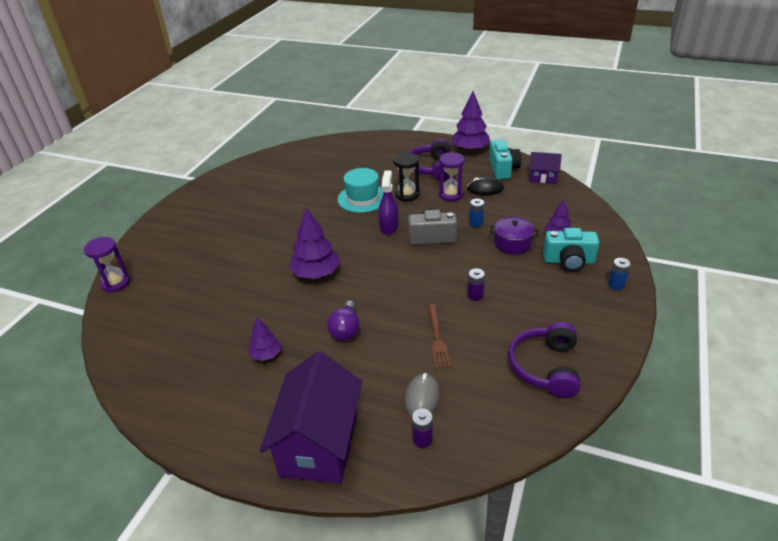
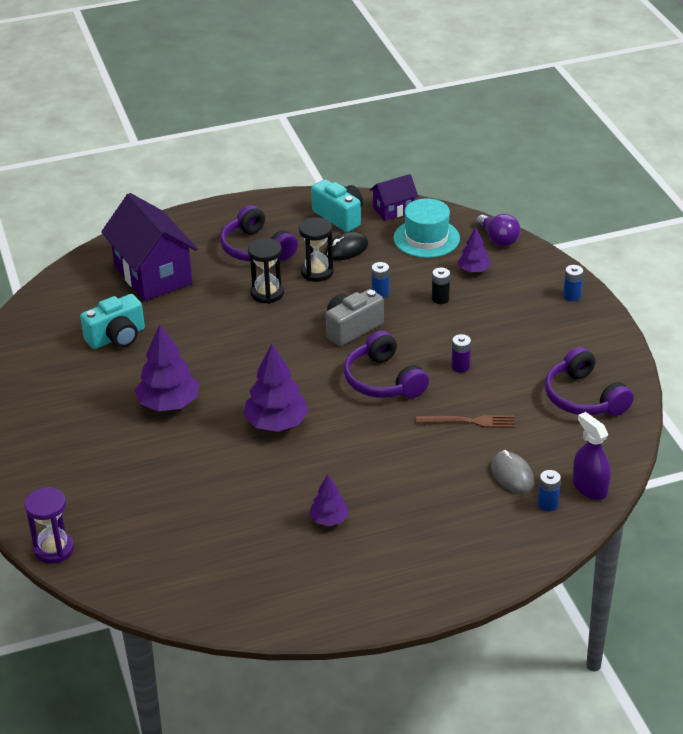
camera: 40 degrees left, 0 degrees up
purple house [260,351,362,484] -> purple house moved to [101,193,198,301]
purple light bulb [327,300,360,341] -> purple light bulb moved to [476,214,521,246]
turquoise hat [337,168,384,213] -> turquoise hat moved to [393,198,460,258]
purple spray bottle [378,171,399,235] -> purple spray bottle moved to [573,412,611,500]
purple battery [412,409,433,448] -> blue battery [538,470,561,511]
brown fork [428,304,451,369] -> brown fork turned 45 degrees counterclockwise [416,415,515,428]
purple hourglass [439,152,465,201] -> black hourglass [299,217,333,282]
purple tree [451,91,490,152] -> purple tree moved to [135,324,199,411]
purple pot [490,217,538,255] -> black battery [432,268,450,304]
turquoise camera [543,228,599,271] -> turquoise camera moved to [80,294,145,349]
none -> purple headphones [344,331,429,398]

